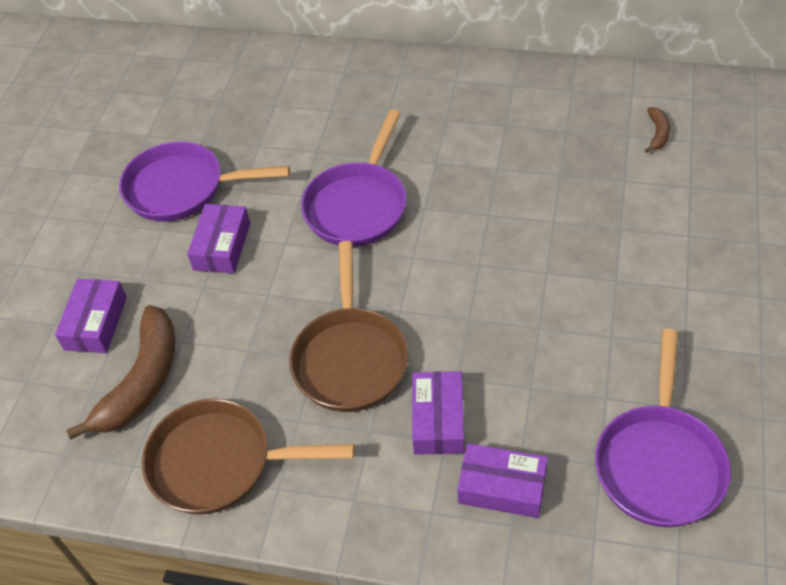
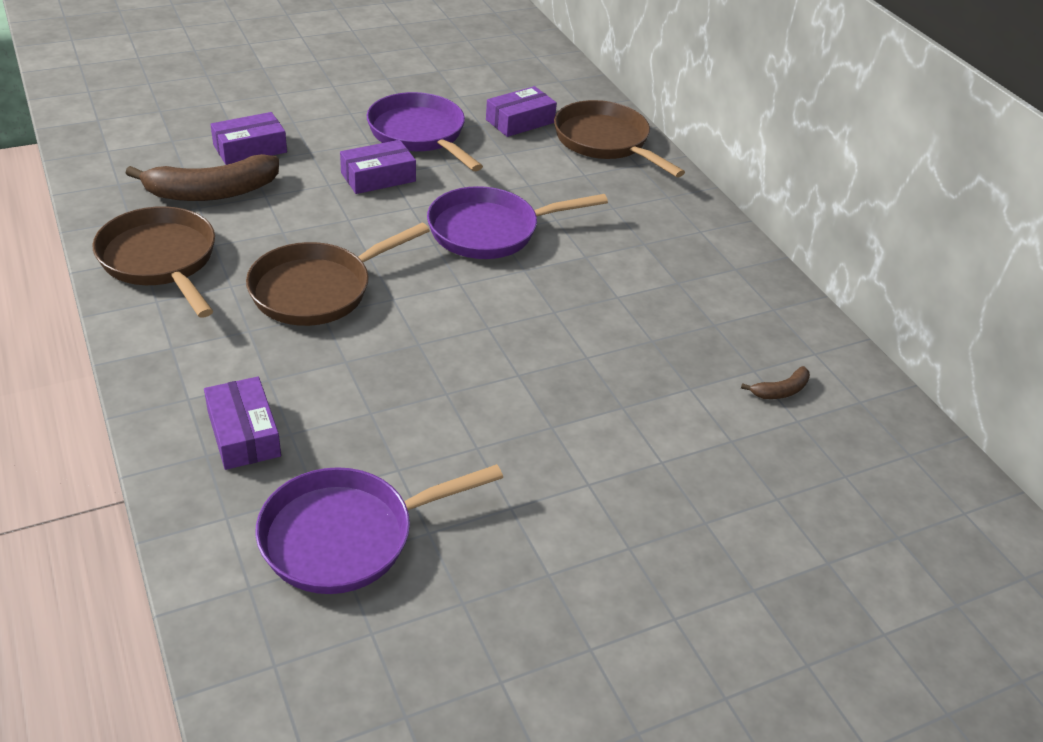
camera: 45 degrees right, 10 degrees down
purple box [412,371,465,455] -> purple box moved to [486,86,557,137]
none -> brown pan [554,100,685,177]

